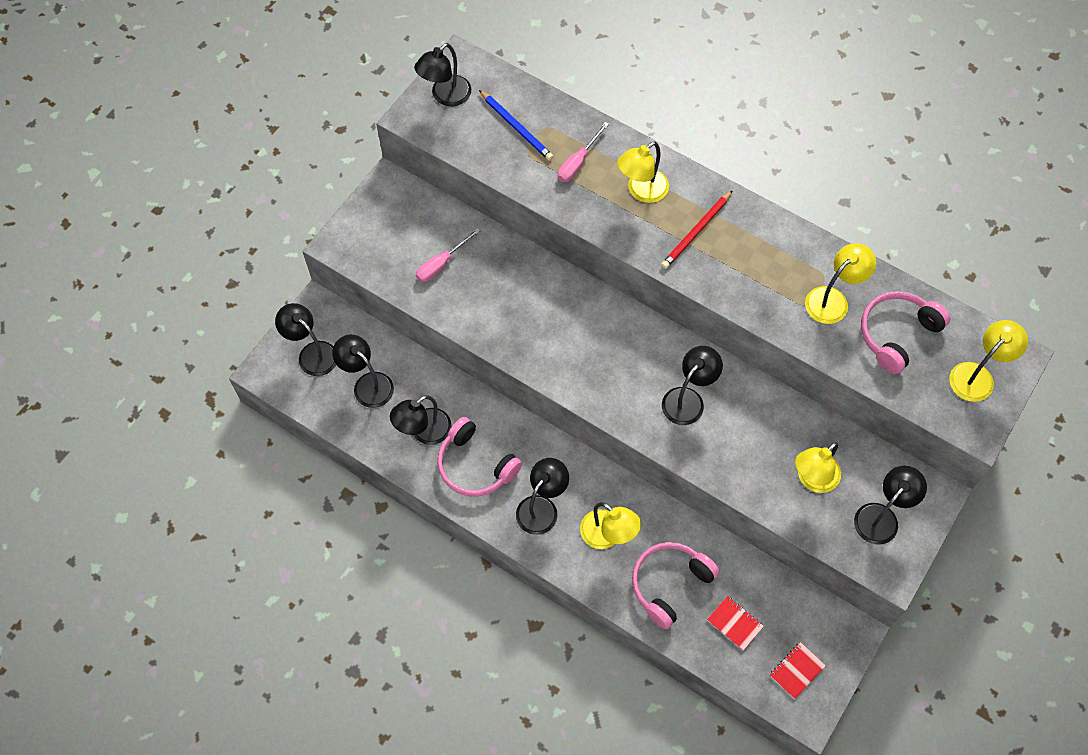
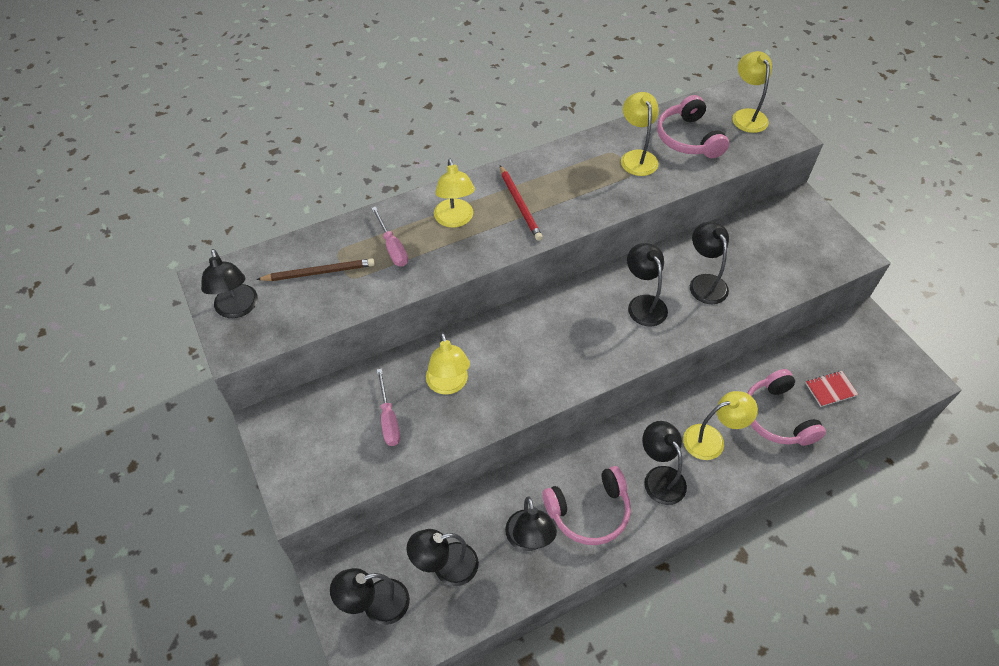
camera: 60 degrees left, 10 degrees down
blue pencil [479,90,554,161] -> brown pencil [256,259,375,281]
red notebook [770,642,826,699] -> none
yellow lamp [795,442,841,493] -> yellow lamp moved to [426,332,470,395]
black lamp [854,466,927,545] -> black lamp moved to [690,222,729,304]

